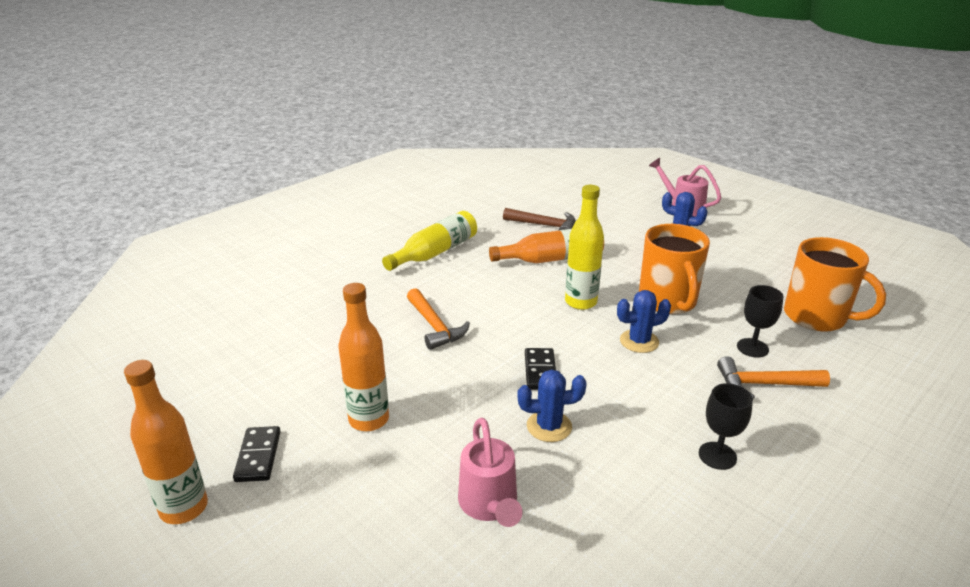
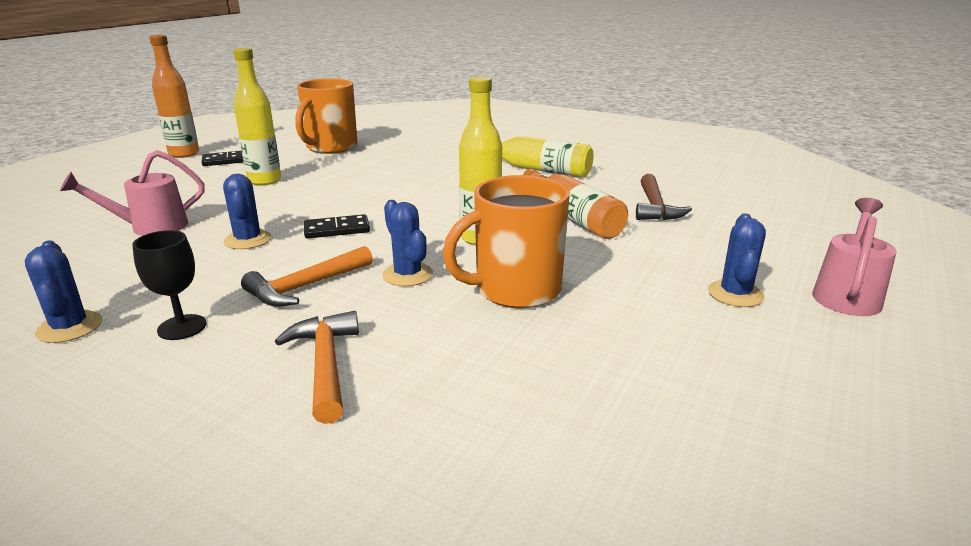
camera: 75 degrees right, 5 degrees down
orange bottle [338,283,389,431] -> yellow bottle [233,48,281,186]
orange hammer [407,288,470,350] -> orange hammer moved to [241,246,373,307]
black goblet [737,285,783,358] -> none
orange mug [784,237,886,332] -> orange mug moved to [295,78,358,154]
none -> blue cactus [25,240,102,343]

